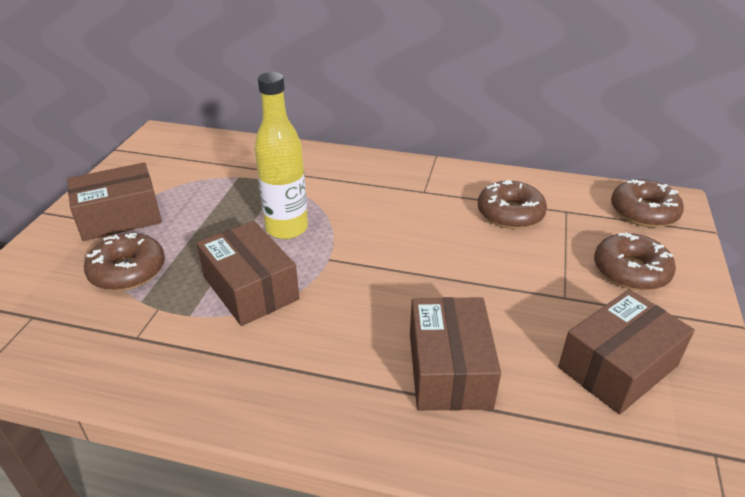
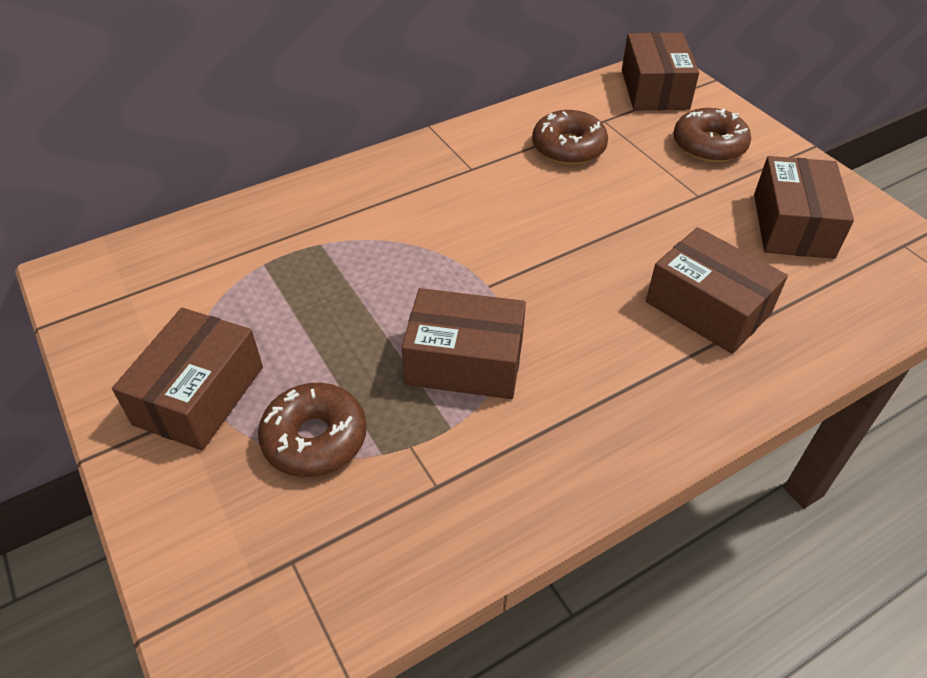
camera: 45 degrees left, 10 degrees up
yellow bottle [254,72,308,239] -> none
brown donut [611,179,684,227] -> brown box [622,32,699,110]

